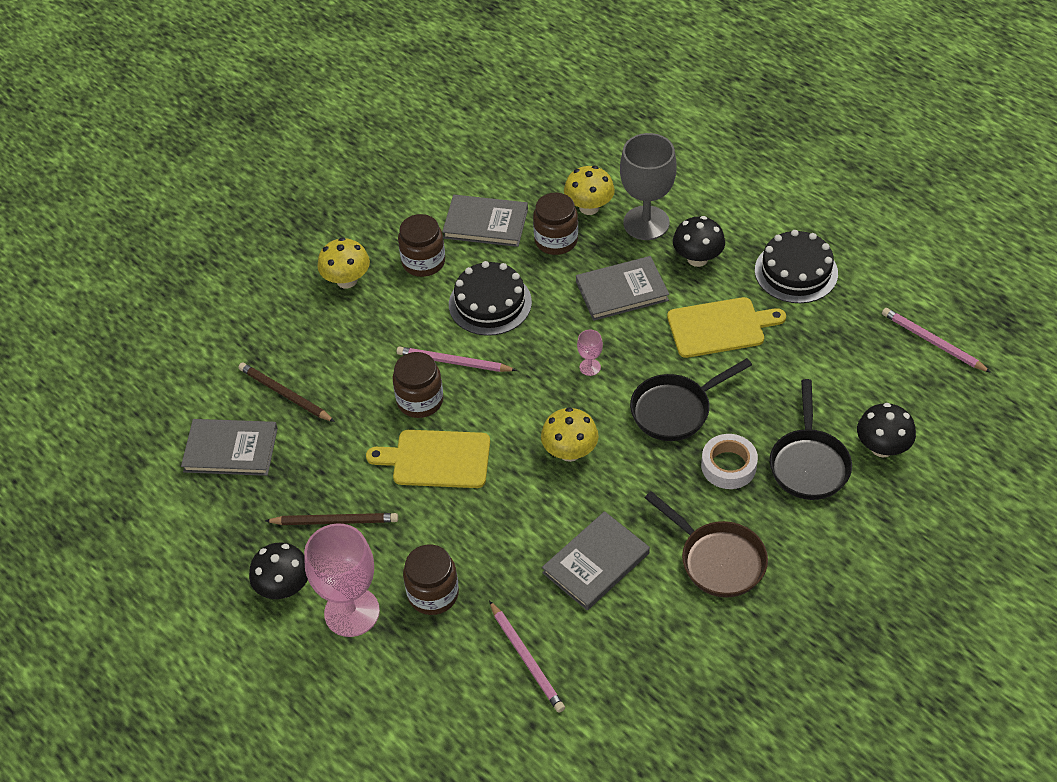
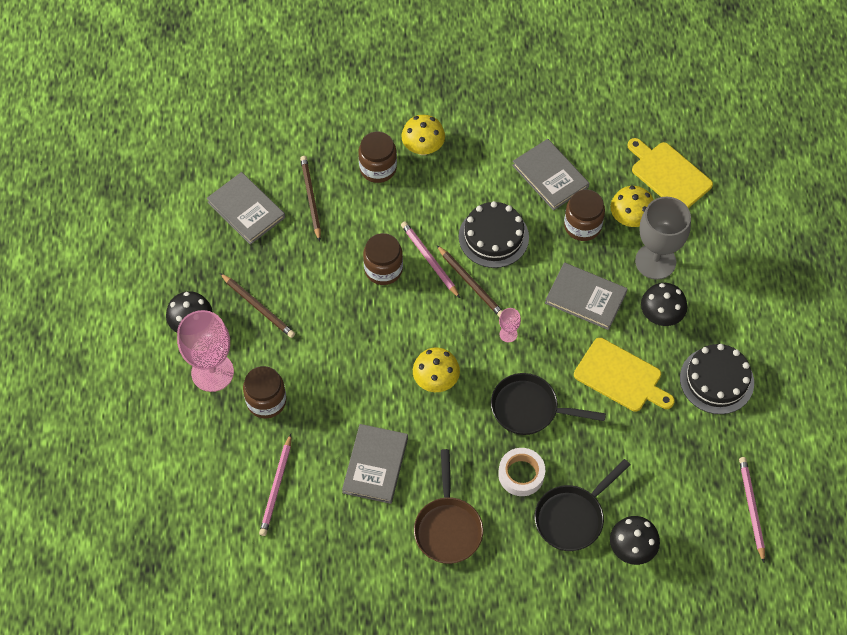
camera: 40 degrees right, 10 degrees up
yellow cutting board [366,430,490,488] -> yellow cutting board moved to [627,138,713,208]
brown jar [398,214,445,277] -> brown jar moved to [358,132,397,183]
grey book [542,511,650,610] -> grey book turned 75 degrees counterclockwise [342,424,408,504]
none -> brown pencil [437,245,503,317]

